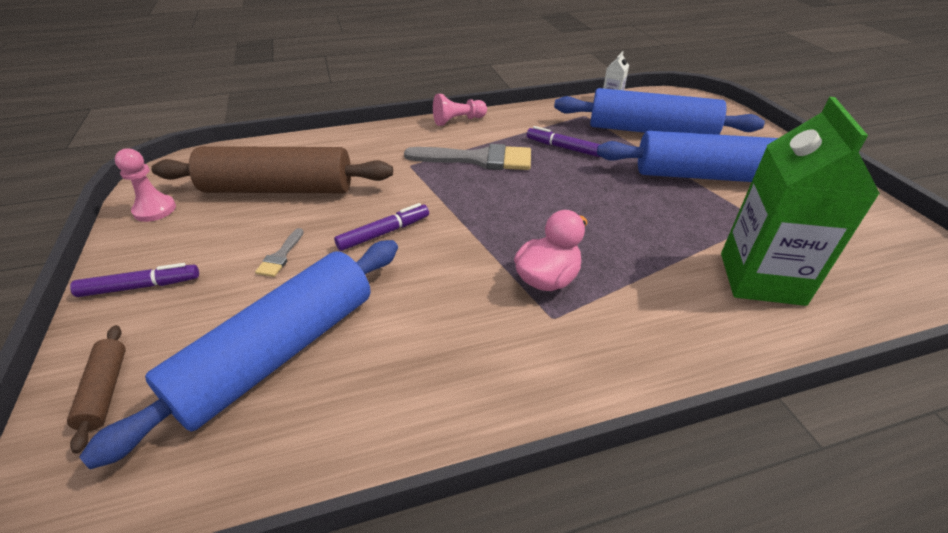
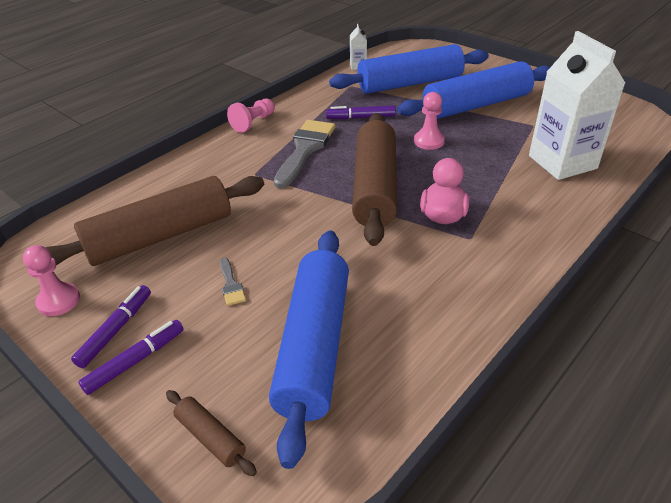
camera: 30 degrees left, 0 degrees up
purple marker [334,203,429,251] -> purple marker moved to [71,285,151,368]
grey brush [404,144,531,170] -> grey brush turned 45 degrees counterclockwise [274,120,336,188]
green carton [721,97,880,306] -> white carton [529,31,626,180]
none -> brown rolling pin [352,113,397,246]
none -> pink pawn [414,92,445,150]

